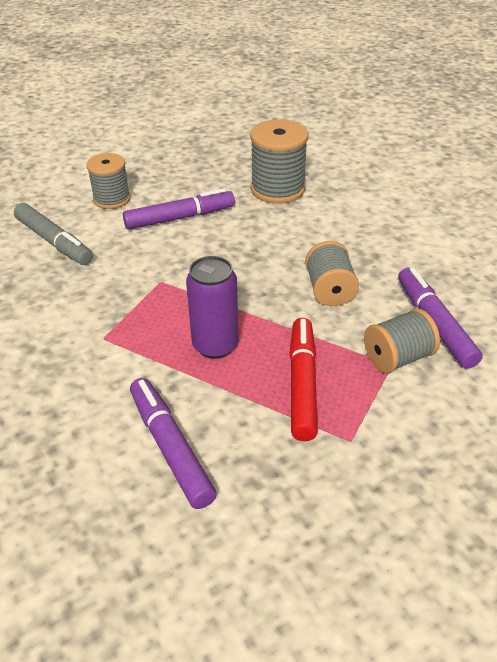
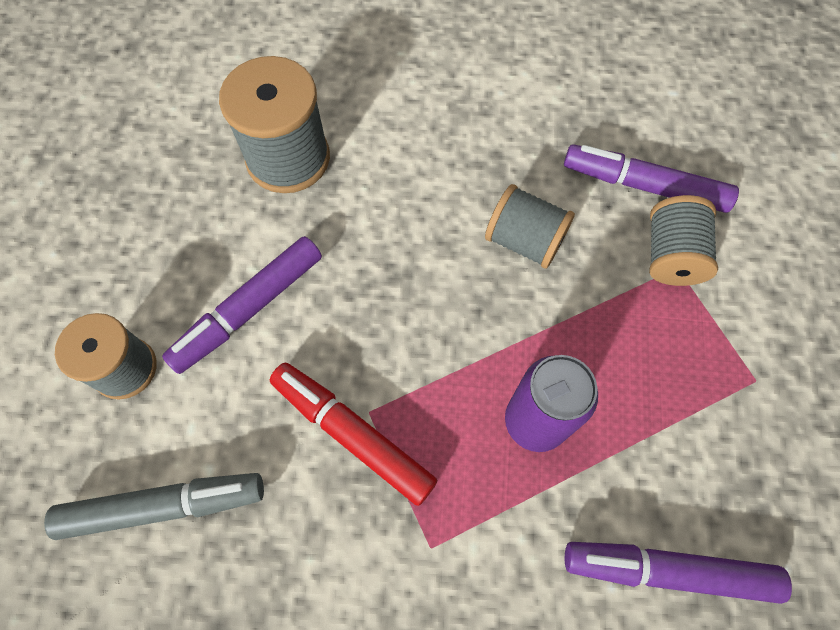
camera: 55 degrees left, 25 degrees up
purple marker [123,188,235,229] -> purple marker turned 150 degrees counterclockwise [162,236,322,374]
red marker [290,318,318,441] -> red marker moved to [270,363,437,506]

